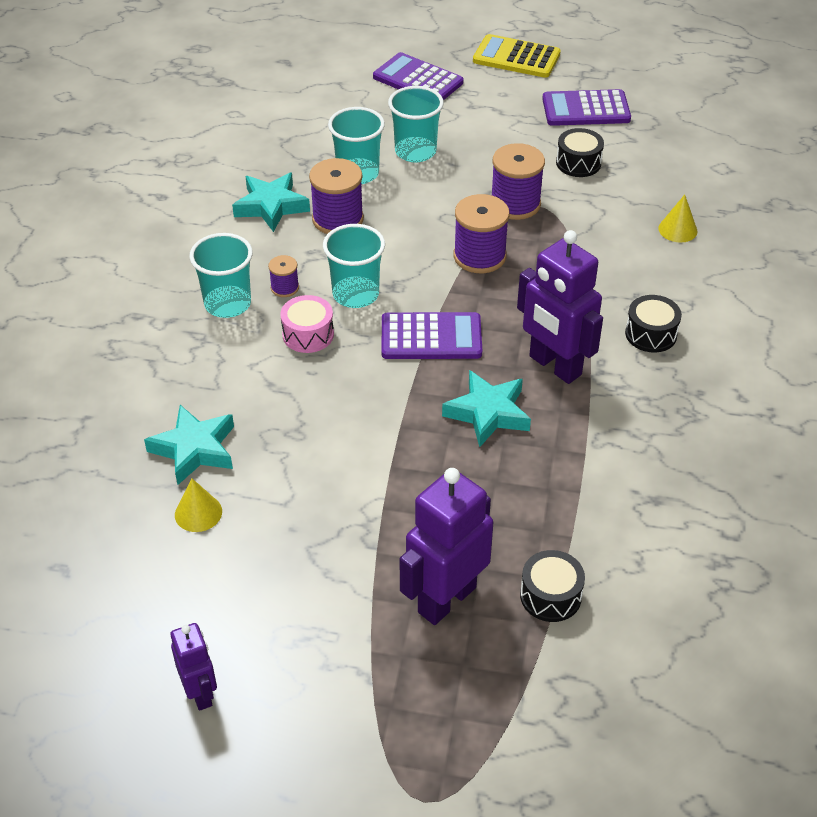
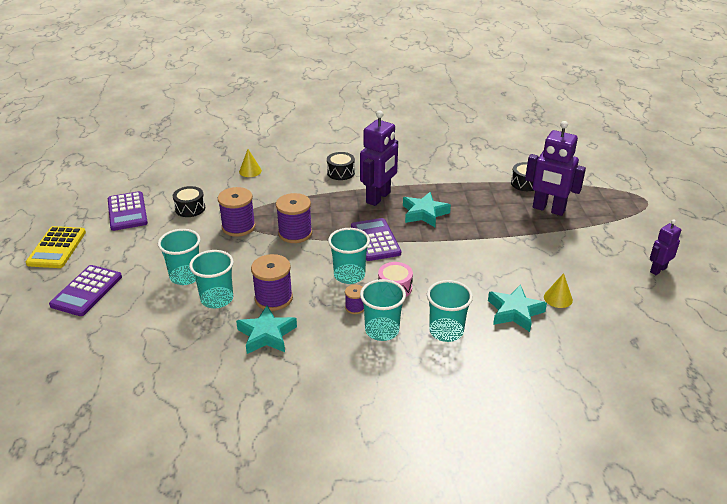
camera: 105 degrees left, 10 degrees down
none -> turquoise cup [427,280,473,342]

